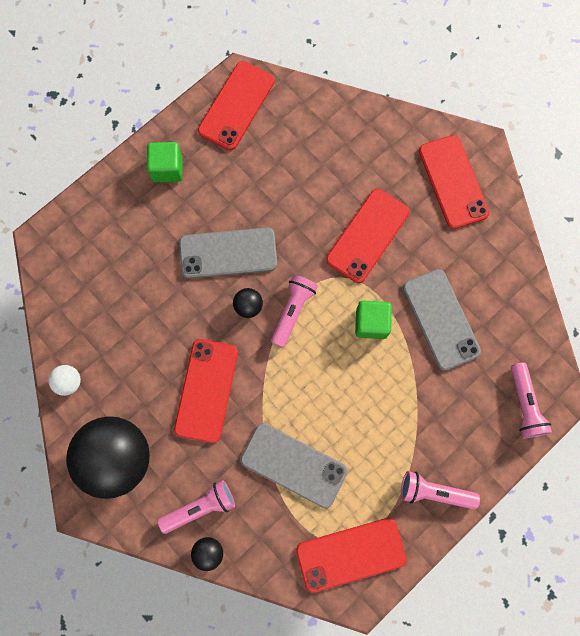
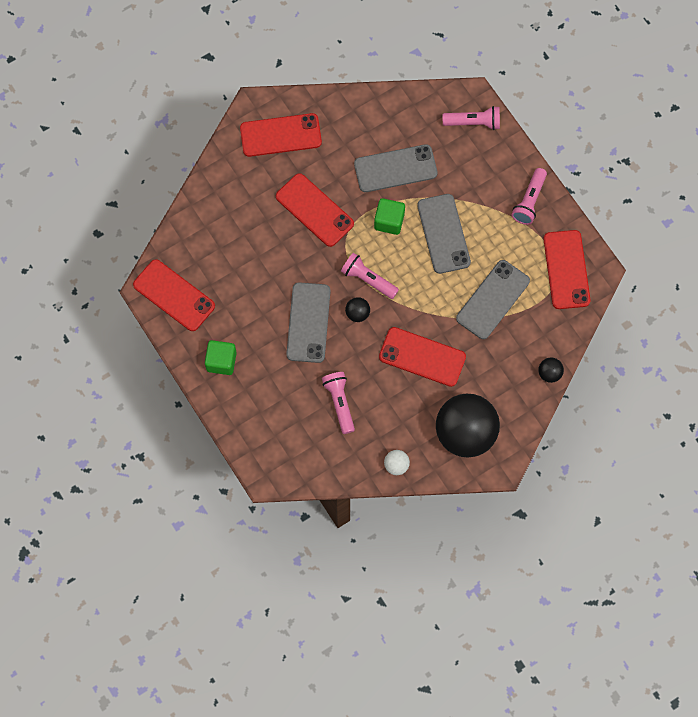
camera: 80 degrees left, 5 degrees down
pink flashlight [158,480,235,534] -> pink flashlight moved to [322,372,355,434]
none -> grey phone [417,194,471,274]

